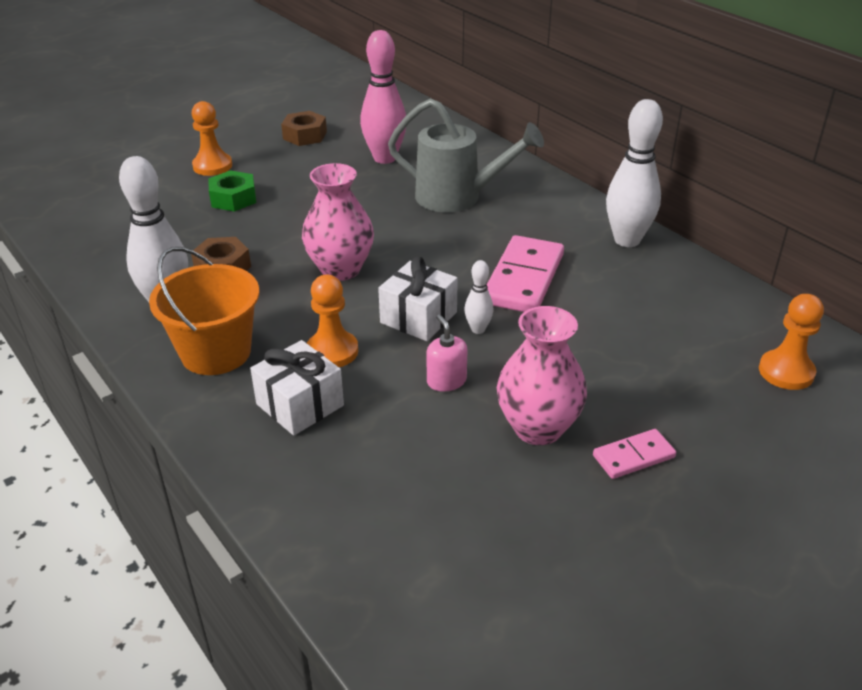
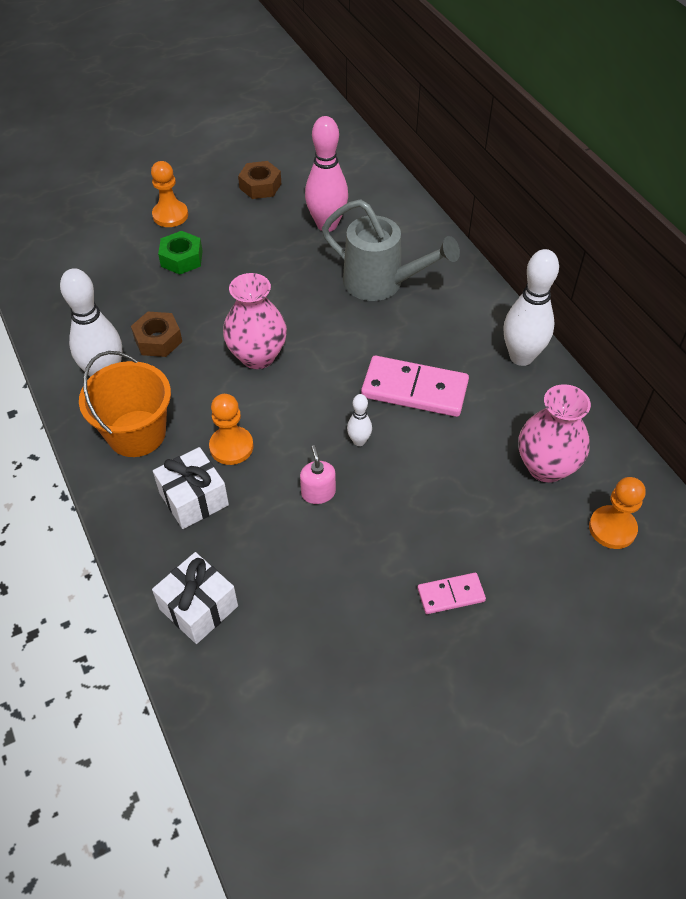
camera: 10 degrees right, 15 degrees up
white gift [378,256,458,341] -> white gift moved to [152,552,238,644]
pink domino [487,235,564,312] -> pink domino turned 75 degrees clockwise [361,356,469,417]
pink vase [497,306,587,445] -> pink vase moved to [519,384,591,483]

